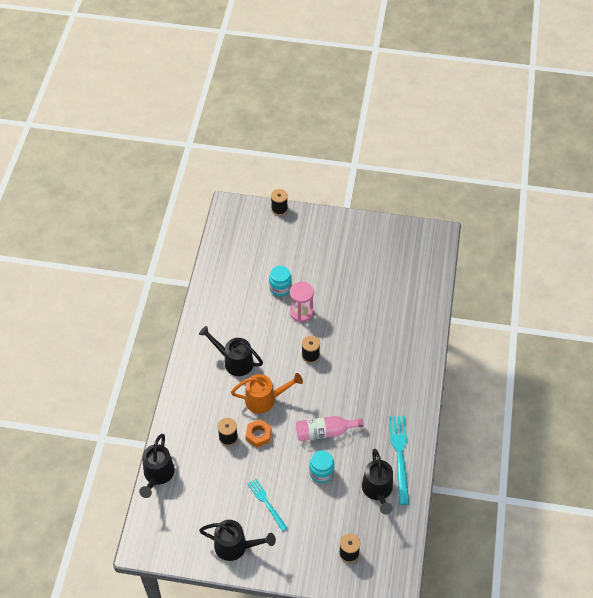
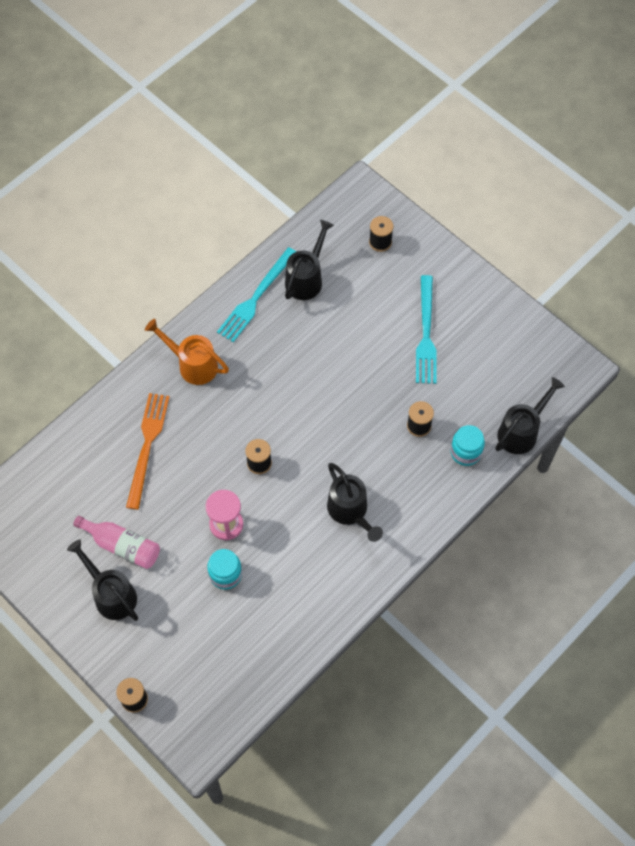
camera: 145 degrees left, 10 degrees up
black watering can [199,520,276,561] -> black watering can moved to [67,540,138,621]
orange watering can [231,373,303,413] -> orange watering can moved to [145,319,229,385]
orange nut [246,419,271,447] -> none
turquoise fork [248,479,288,531] -> turquoise fork [416,275,437,384], size x1.60
pink bottle [296,416,364,441] -> pink bottle moved to [73,516,160,569]
turquoise jar [309,450,334,483] -> turquoise jar moved to [451,425,485,466]
none -> orange fork [126,393,169,510]

